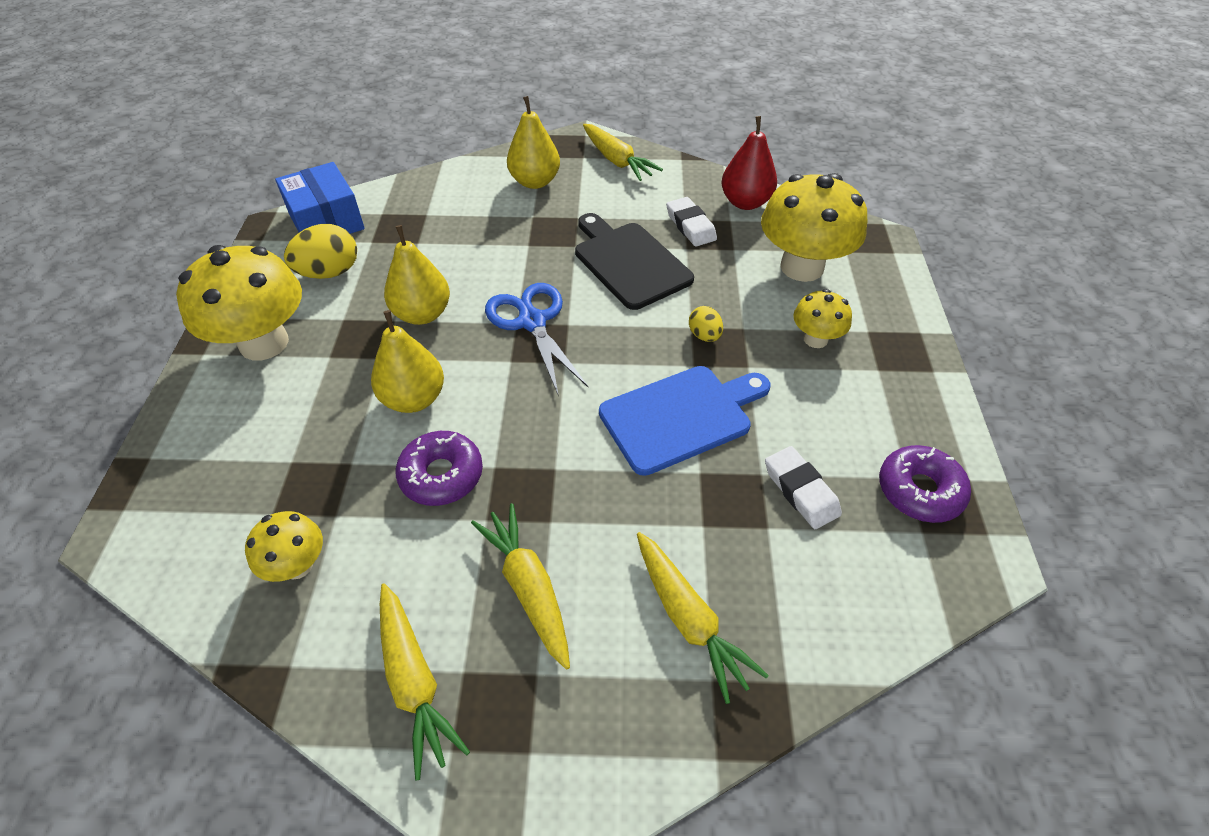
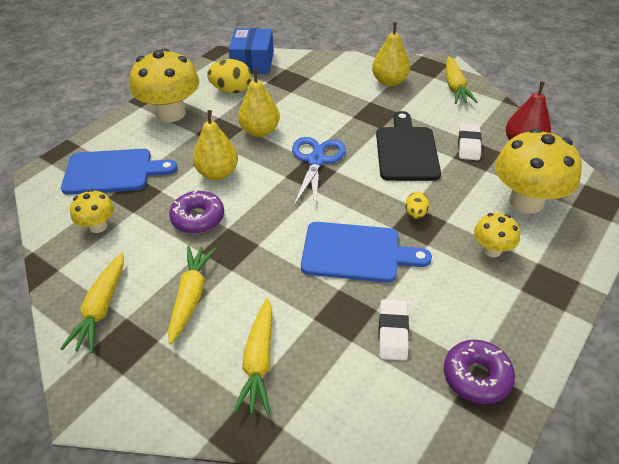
camera: 35 degrees right, 5 degrees down
none -> blue cutting board [61,149,177,195]

